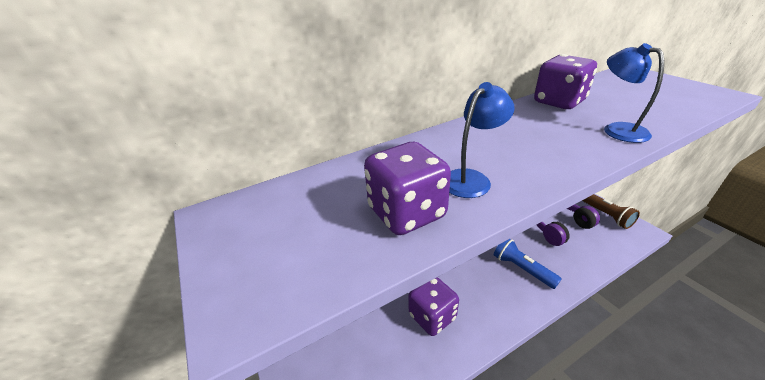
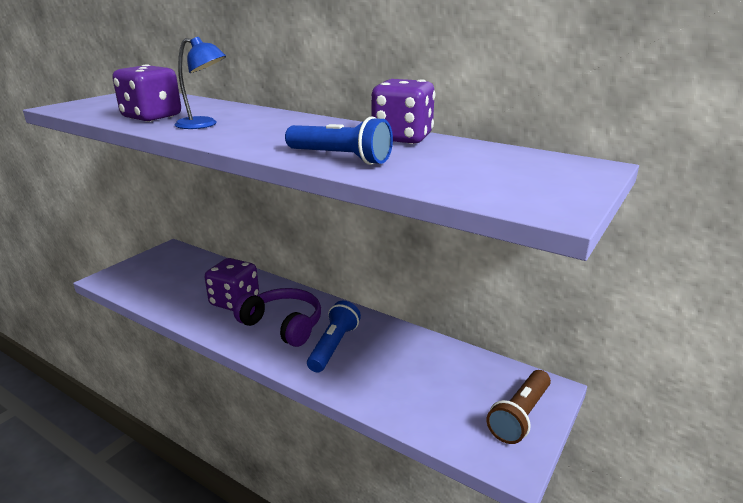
camera: 60 degrees right, 10 degrees down
purple headphones [537,204,600,246] -> purple headphones moved to [233,288,321,347]
blue lamp [604,43,664,143] -> blue flashlight [285,116,393,165]

